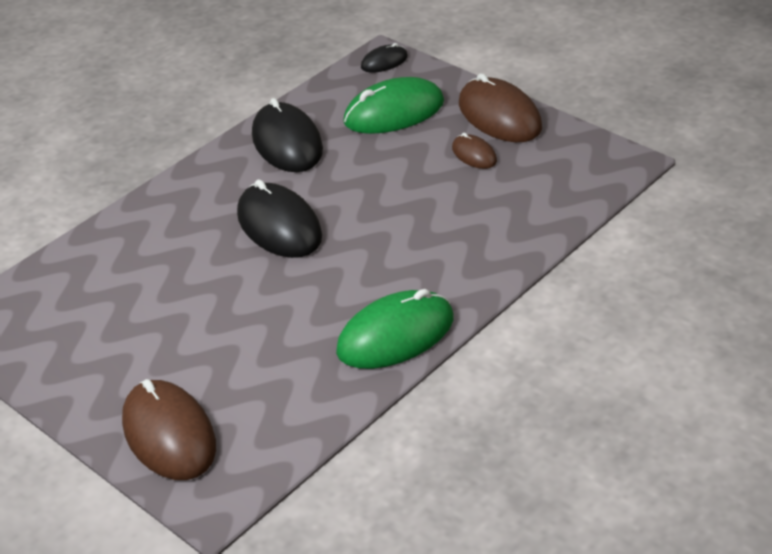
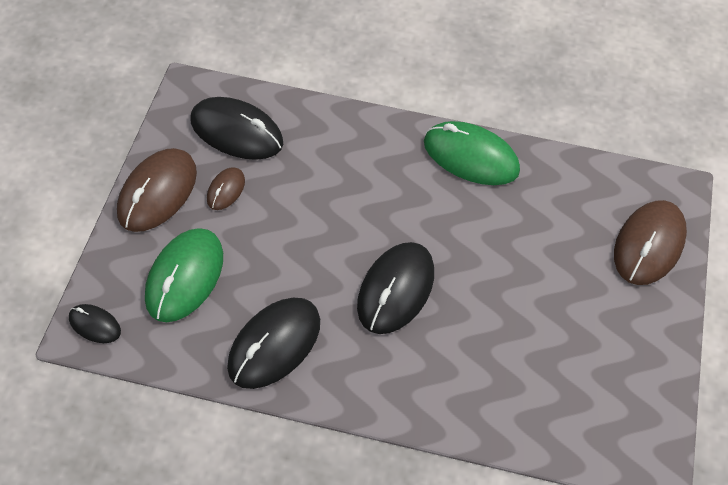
camera: 125 degrees left, 15 degrees up
green mouse [343,77,444,134] -> green mouse turned 75 degrees clockwise [145,228,223,322]
none -> black mouse [190,97,283,160]

